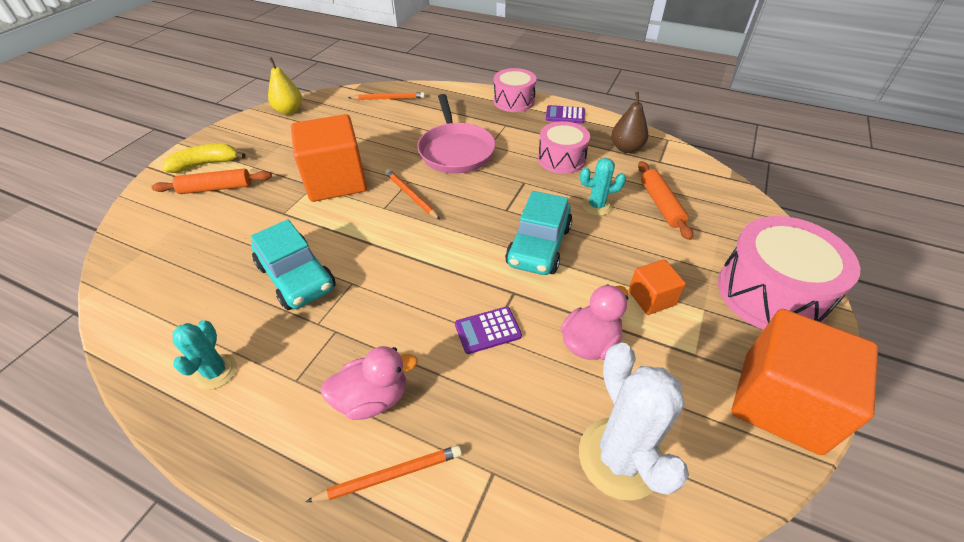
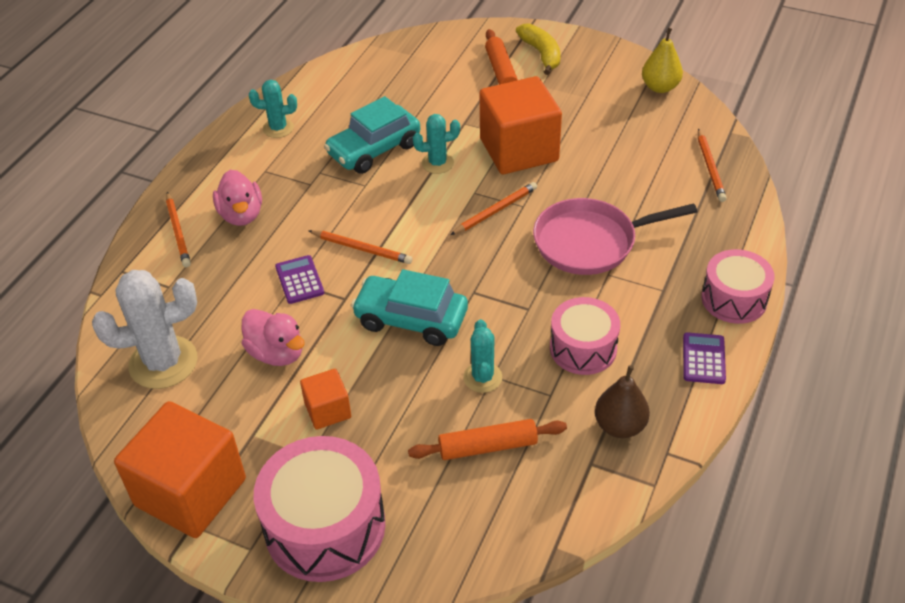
camera: 90 degrees right, 0 degrees up
none -> orange pencil [308,230,413,264]
none -> turquoise cactus [413,114,460,174]

